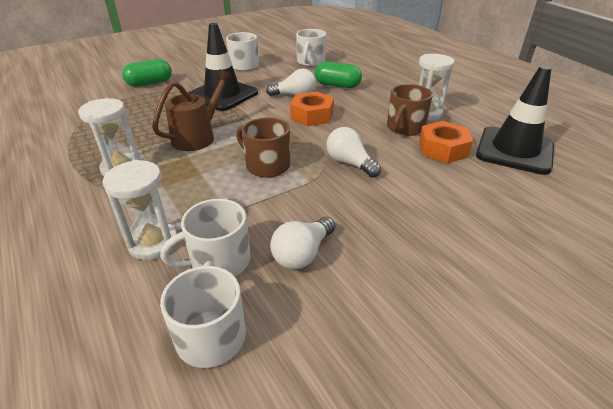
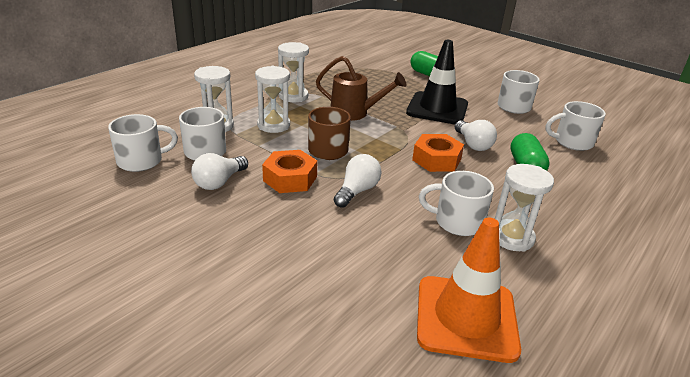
camera: 70 degrees right, 5 degrees down
white light bulb [270,217,335,269] -> white light bulb turned 75 degrees counterclockwise [191,153,248,190]
brown mug [387,84,433,136] -> white mug [419,171,494,236]
orange nut [419,121,473,163] -> orange nut moved to [262,150,317,193]
black traffic cone [476,65,554,175] -> orange traffic cone [417,217,521,363]
none -> white hourglass [255,66,290,133]

